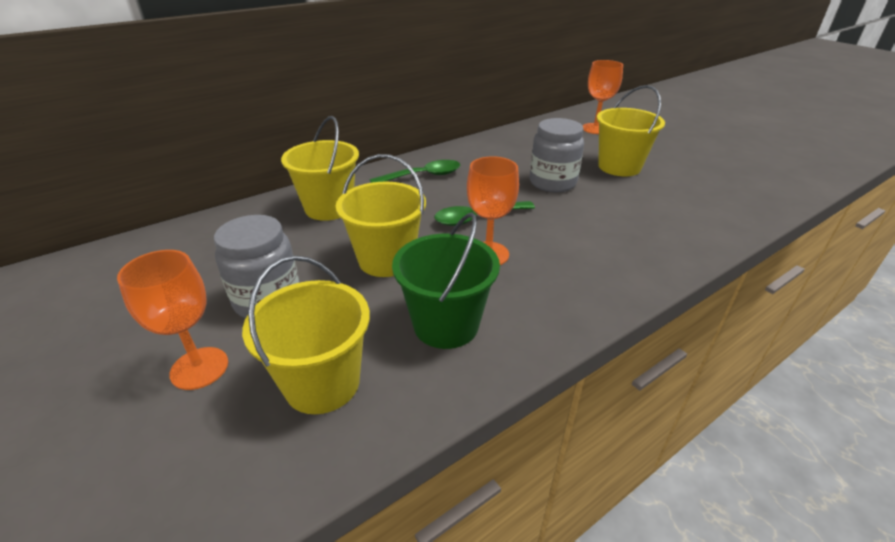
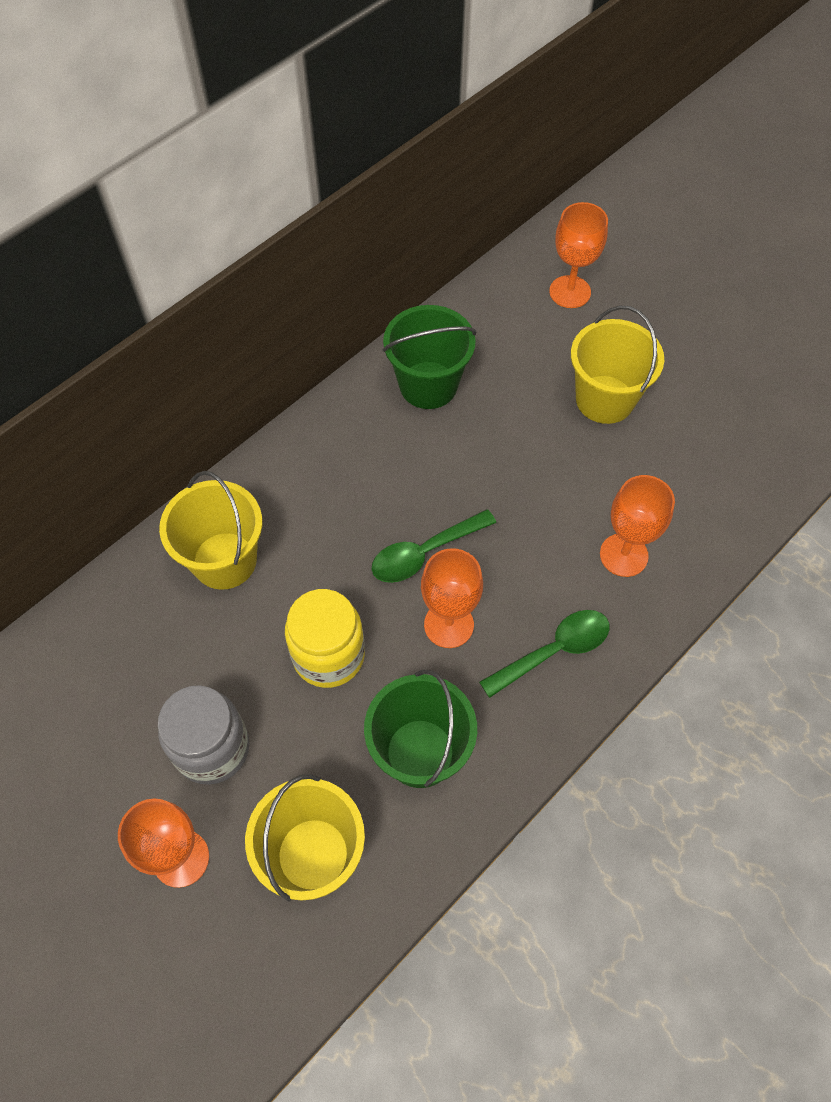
camera: 10 degrees left, 25 degrees up
yellow bucket [336,154,426,277] -> yellow jar [285,589,365,688]
green spoon [370,160,460,183] -> green spoon moved to [479,610,609,698]
grey jar [529,118,584,192] -> none
none -> green bucket [383,305,476,409]
none -> orange goblet [600,475,675,577]

